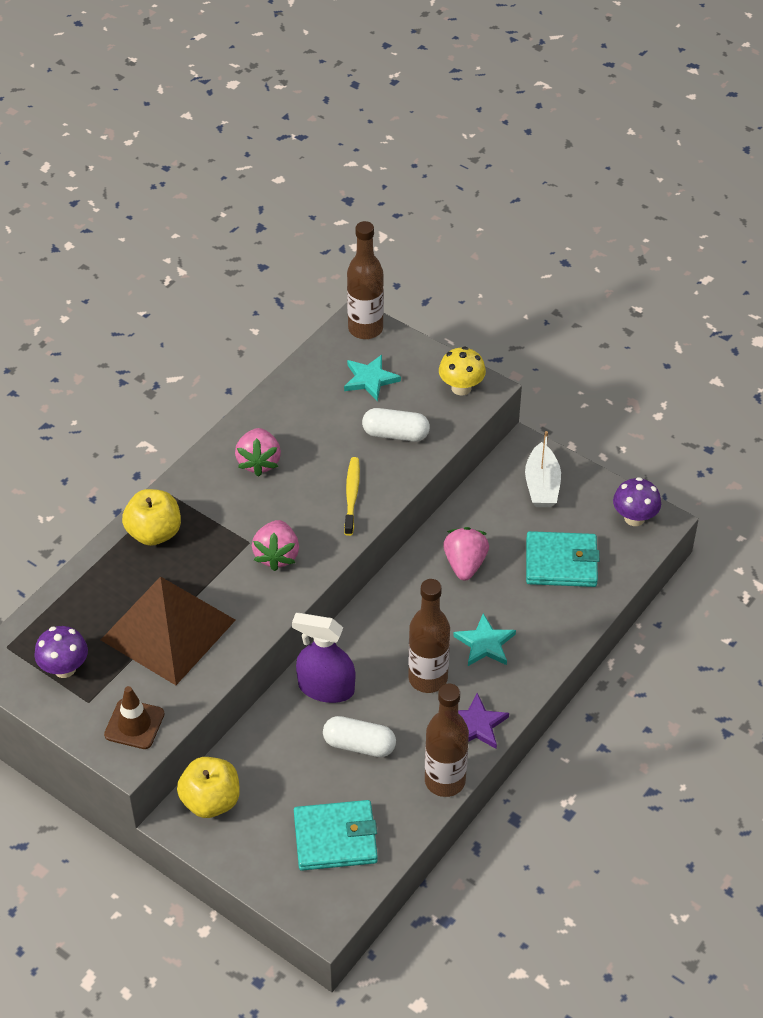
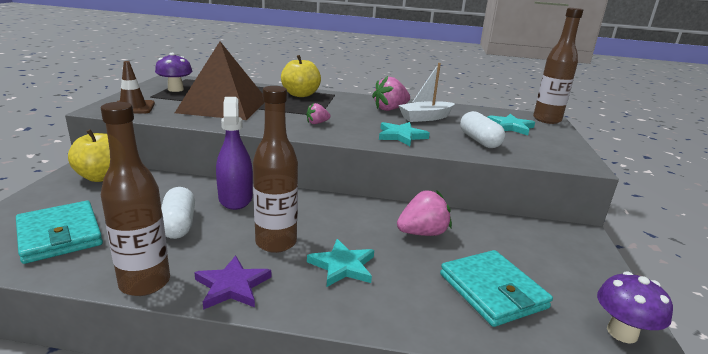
camera: 60 degrees right, 25 degrees down
pink strawberry [252,520,299,571] -> pink strawberry [306,103,330,124], size x0.56
yellow toothbrush [344,457,360,536] -> turquoise star [379,122,430,146]
yellow mushroom [439,346,486,395] -> none
white boat [525,431,561,507] -> white boat moved to [398,63,455,122]

